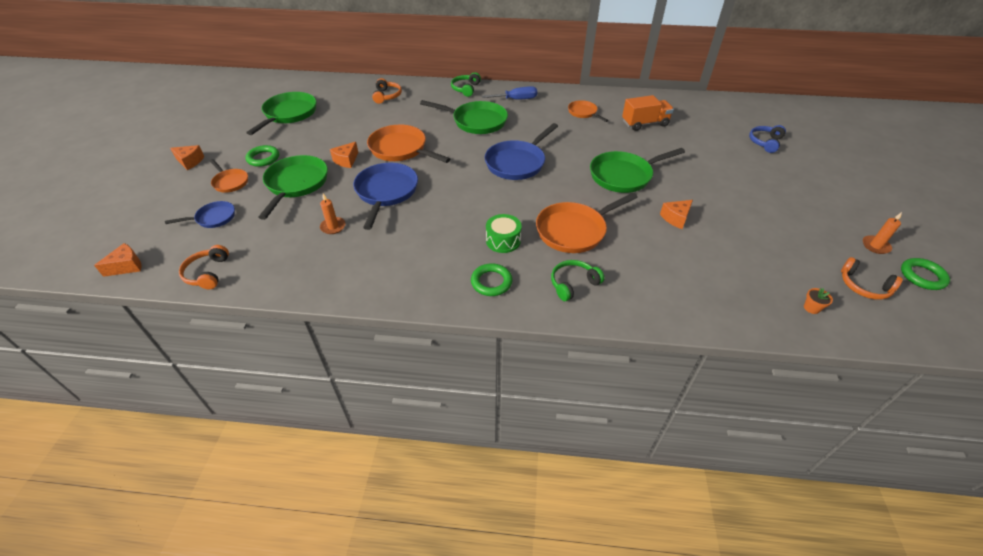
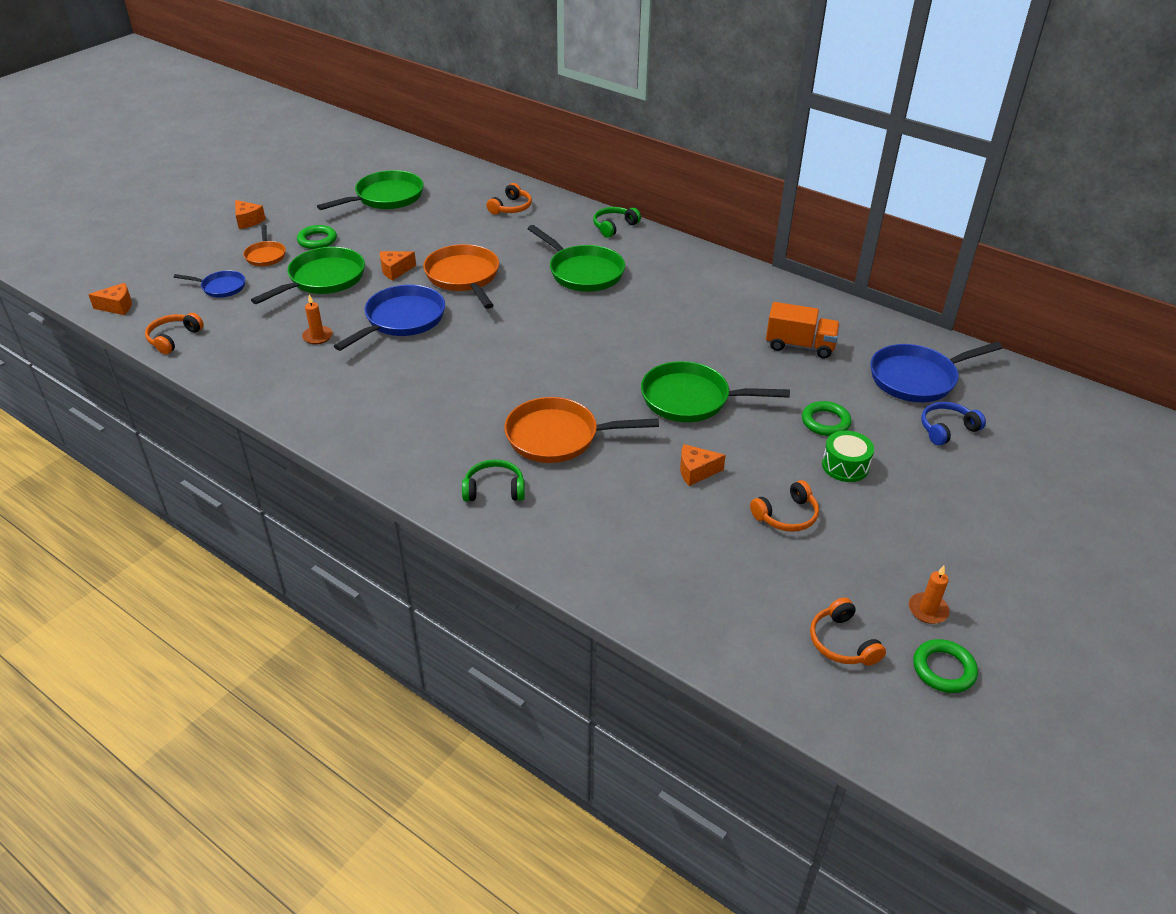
camera: 30 degrees right, 5 degrees down
green ring [471,263,513,296] -> green ring moved to [802,401,852,436]
blue screwdriver [482,86,537,100] -> none
blue pan [485,123,558,180] -> blue pan moved to [870,342,1003,403]
green drum [486,214,522,253] -> green drum moved to [822,431,874,482]
orange pan [568,100,608,122] -> none
orange flower pot [804,288,833,314] -> none
none -> orange headphones [750,480,819,532]

